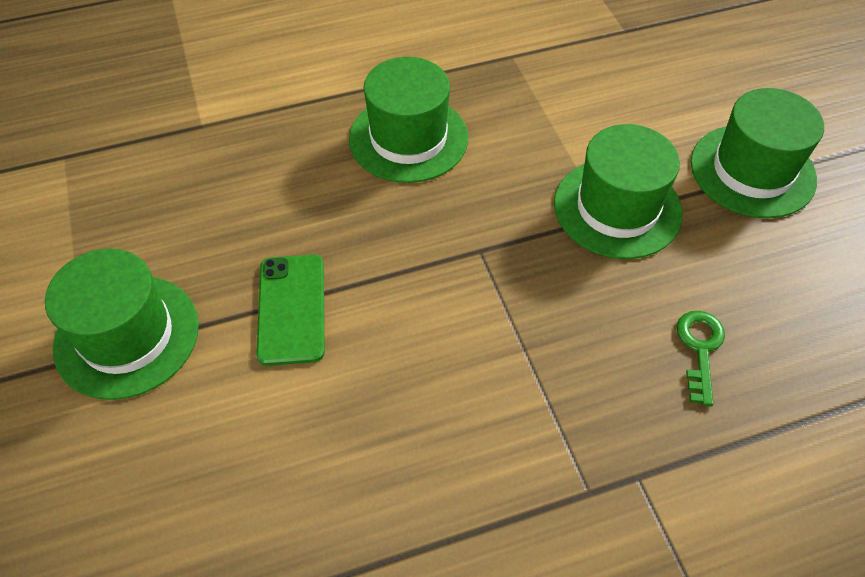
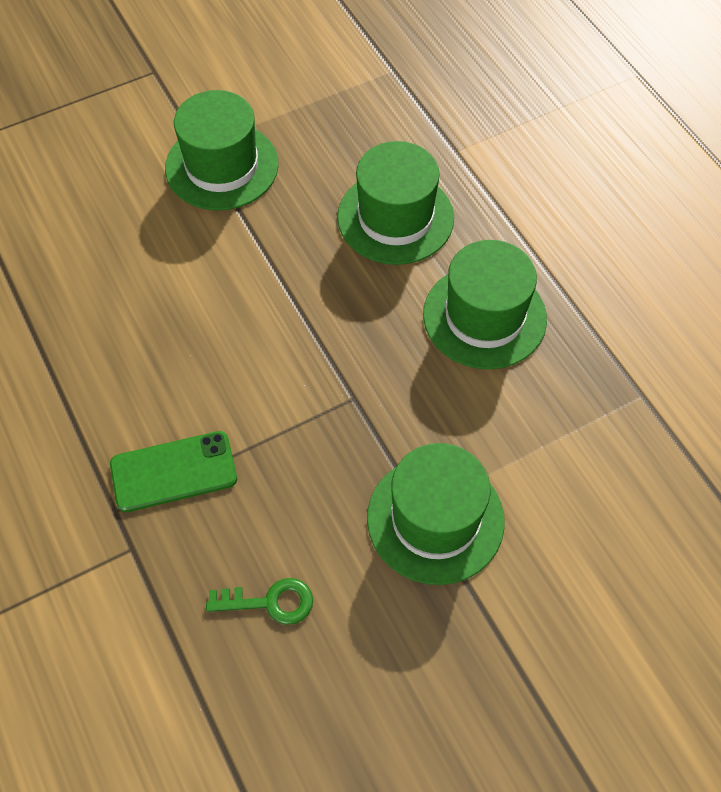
camera: 80 degrees right, 5 degrees up
green phone [256,255,325,366] -> green phone moved to [110,431,237,512]
green hat [691,88,824,218] -> green hat moved to [337,141,454,265]

